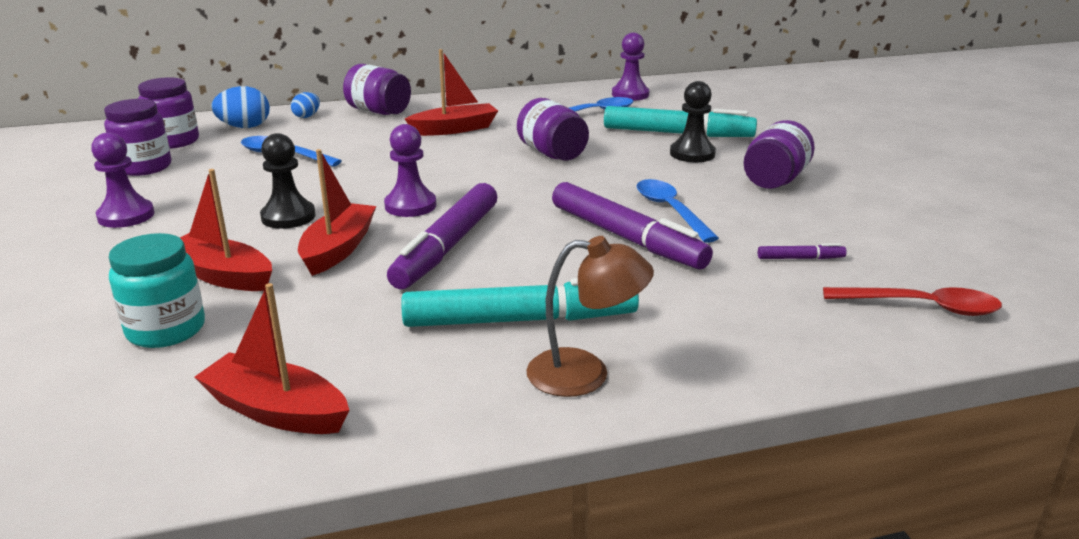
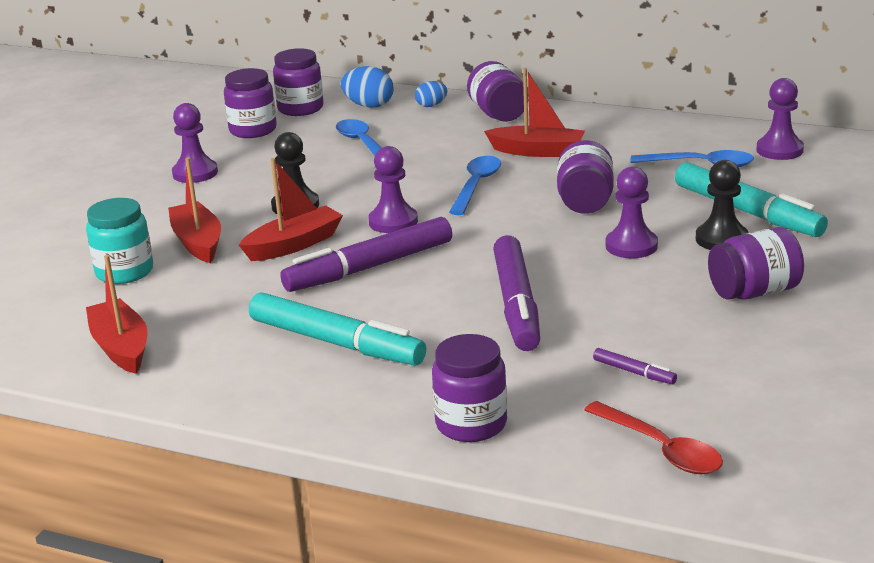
camera: 40 degrees right, 0 degrees up
brown lamp [527,236,654,397] -> none
blue spoon [637,179,719,243] -> blue spoon moved to [449,156,501,215]
none -> purple jar [432,334,507,442]
none -> purple pawn [606,166,658,258]

